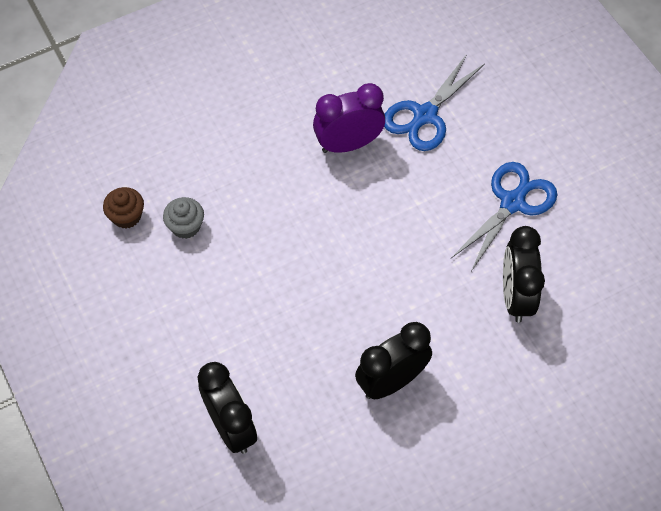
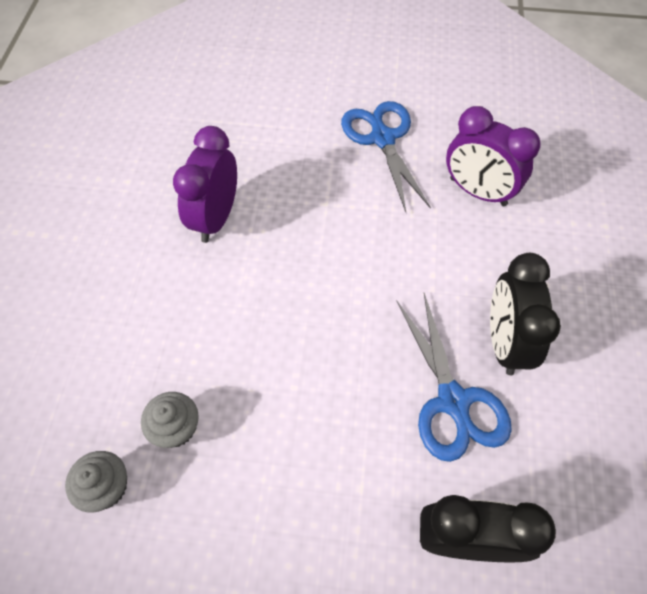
camera: 55 degrees left, 0 degrees up
brown cupcake [103,187,144,229] -> grey cupcake [65,451,127,512]
blue scissors [384,54,485,151] -> blue scissors moved to [396,293,512,462]
black clock [503,226,545,323] -> purple clock [446,106,541,206]

